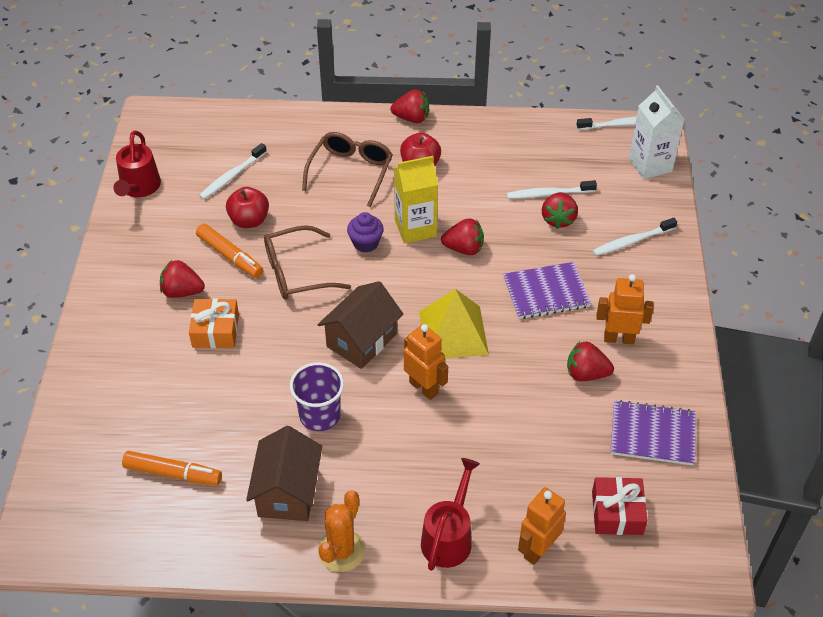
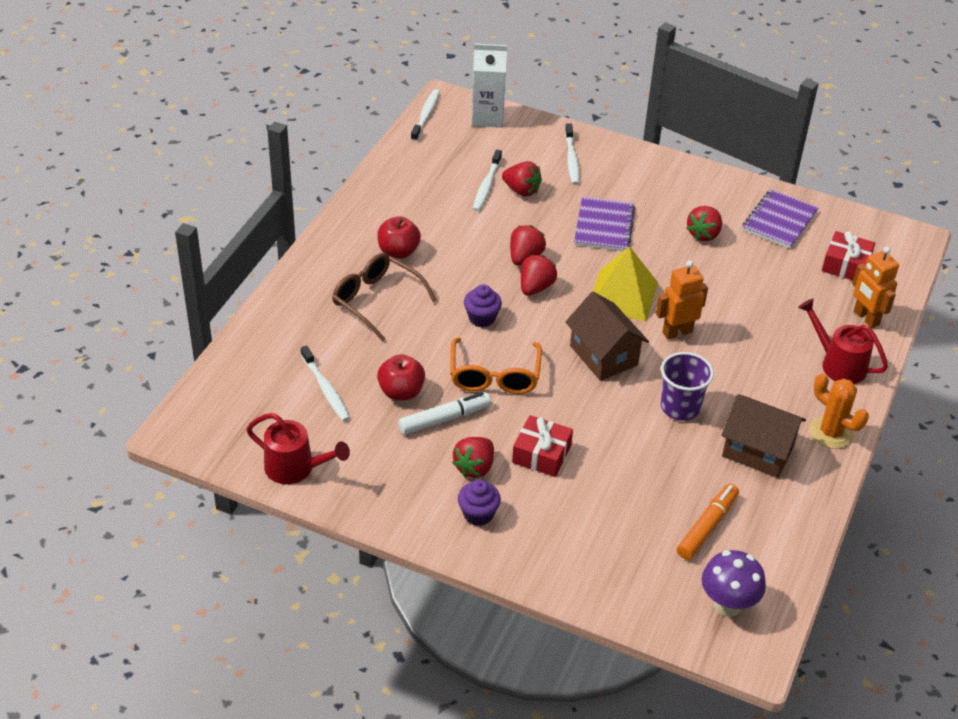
camera: 70 degrees left, 5 degrees down
orange gift [189,298,239,348] -> red gift [512,415,573,477]
orange marker [196,224,263,278] -> white marker [398,392,491,435]
brown glasses [264,225,351,300] -> orange glasses [450,337,542,394]
red strawberry [391,89,429,123] -> red strawberry moved to [521,255,557,296]
yellow carton [394,156,438,244] -> none
orange robot [596,274,654,344] -> none
none -> purple cupcake [458,480,501,526]
none -> purple mushroom [702,550,766,617]

